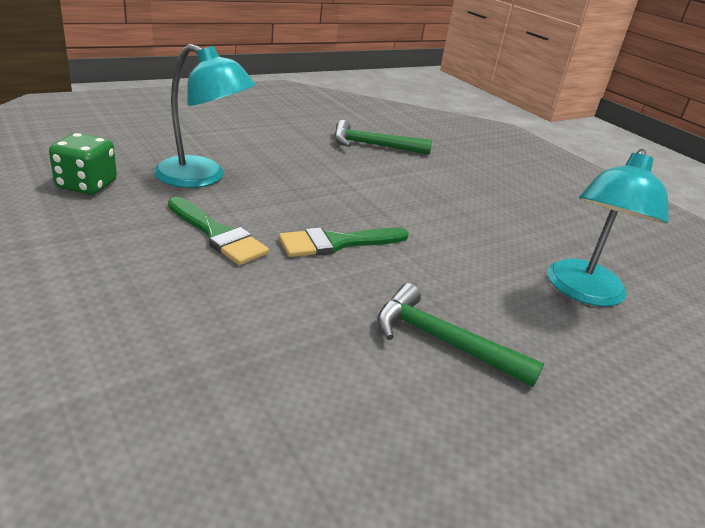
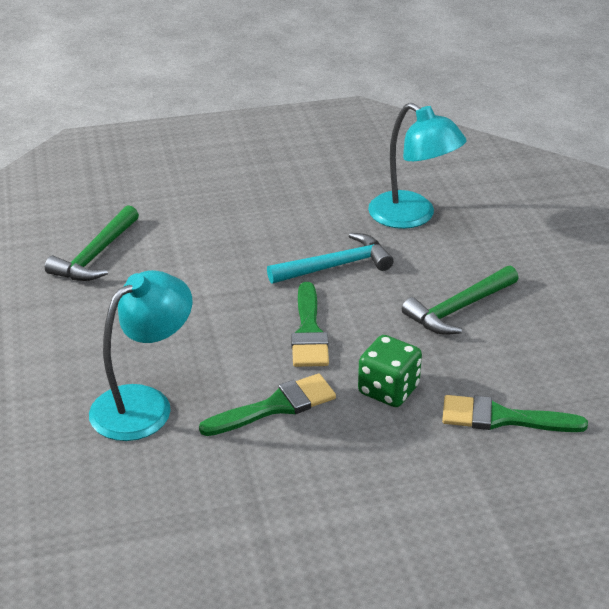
camera: 65 degrees left, 5 degrees up
green dice [49,133,117,195] -> green dice moved to [358,335,422,407]
none -> turquoise hammer [267,233,394,284]
none -> green brush [442,395,588,432]

